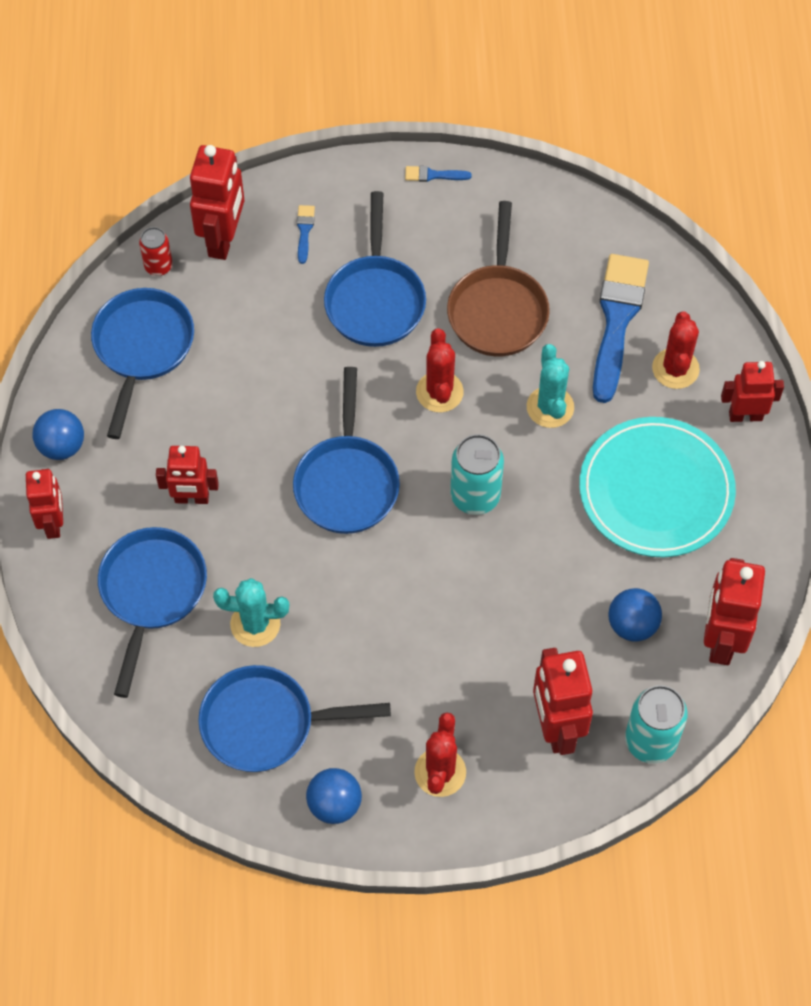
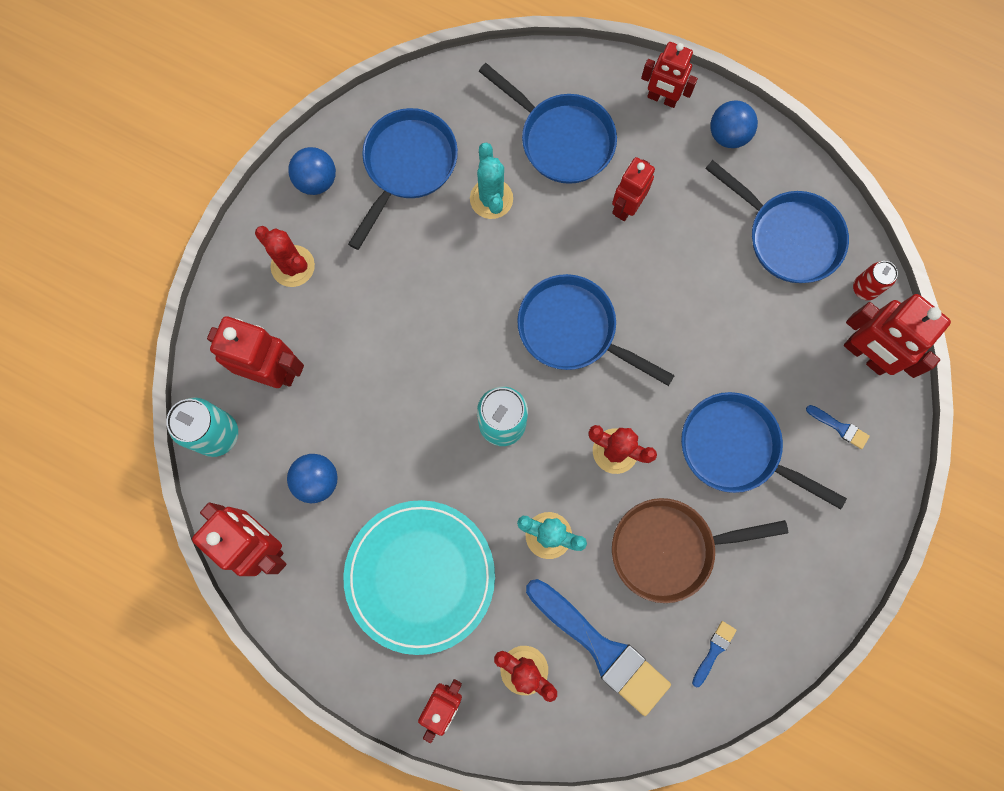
camera: 120 degrees right, 15 degrees up
turquoise cactus [213,578,289,647] -> turquoise cactus turned 45 degrees counterclockwise [470,142,513,219]
blue brush [405,166,471,182] -> blue brush moved to [692,621,737,688]
brown pan [447,201,550,356] -> brown pan turned 45 degrees counterclockwise [612,498,788,603]

